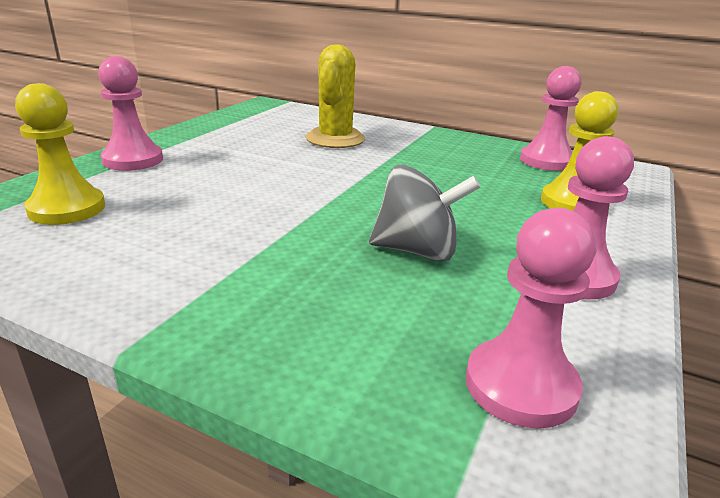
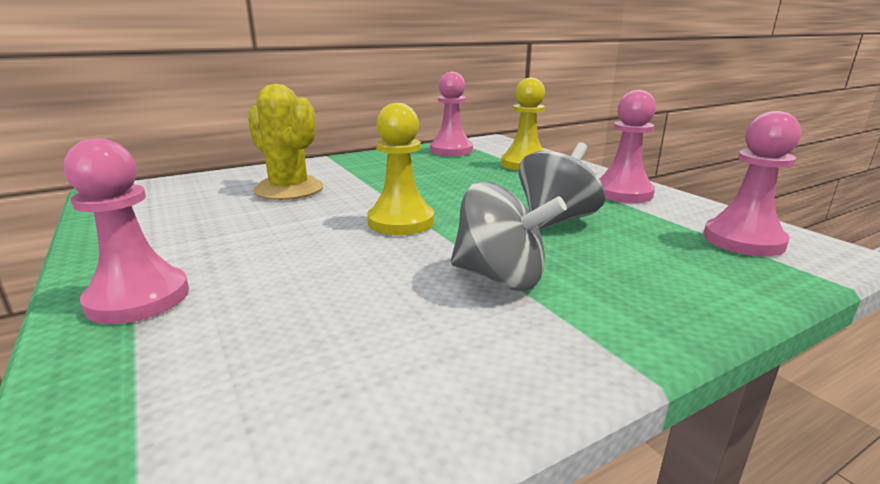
camera: 55 degrees left, 5 degrees down
yellow pawn [15,83,105,225] -> yellow pawn moved to [367,103,434,235]
none -> grey spinning top [451,182,567,291]

